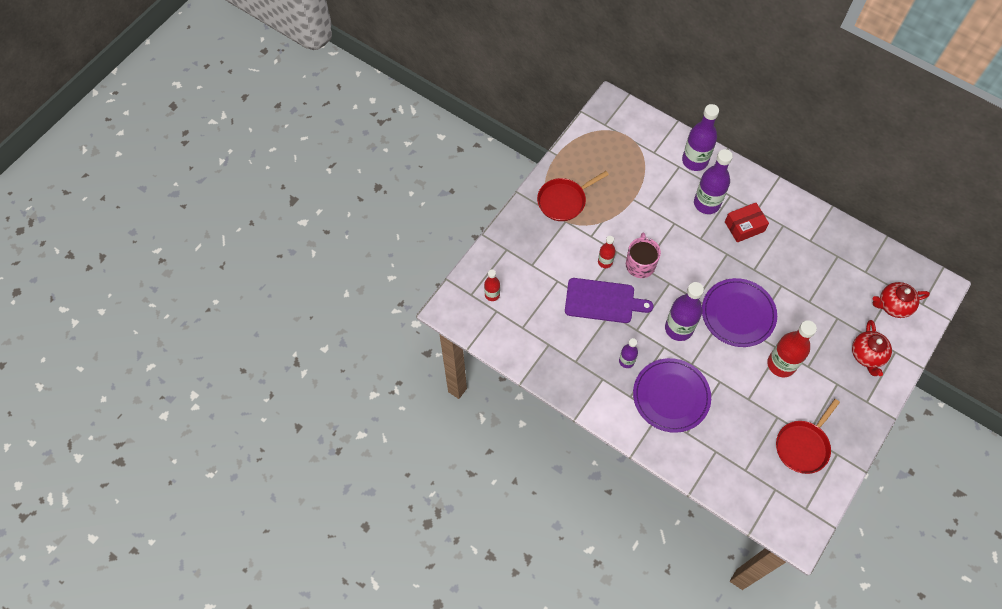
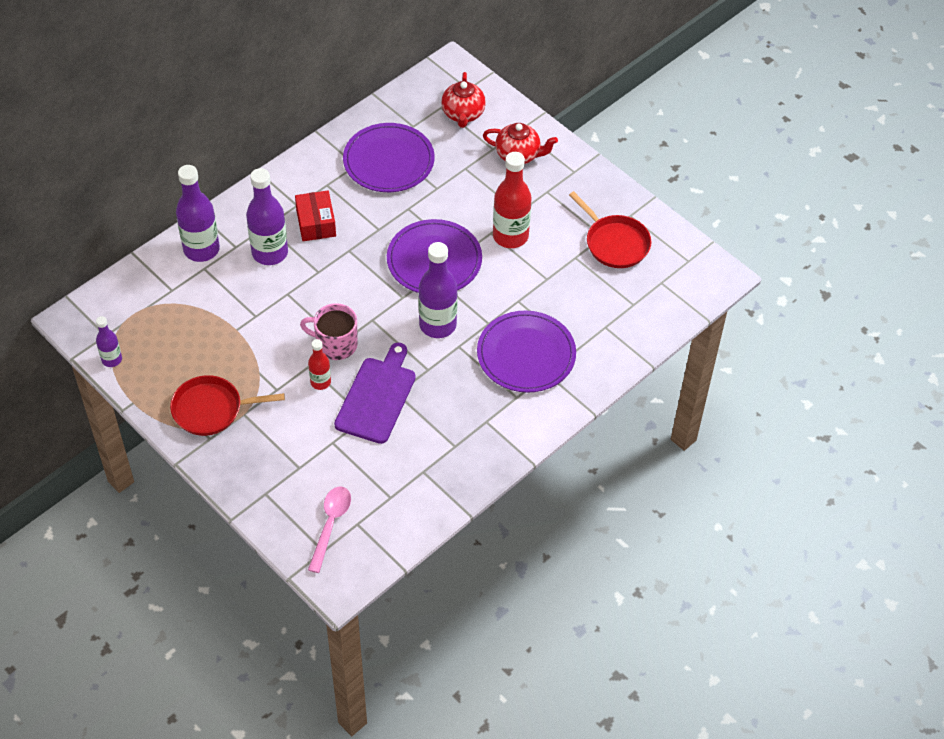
camera: 80 degrees left, 10 degrees down
red bottle [484,270,500,301] -> pink spoon [308,487,351,573]
red pan [537,171,609,221] -> red pan turned 105 degrees clockwise [170,375,285,436]
purple bottle [619,338,638,368] -> purple bottle moved to [96,316,122,367]
none -> purple plate [343,123,435,192]

